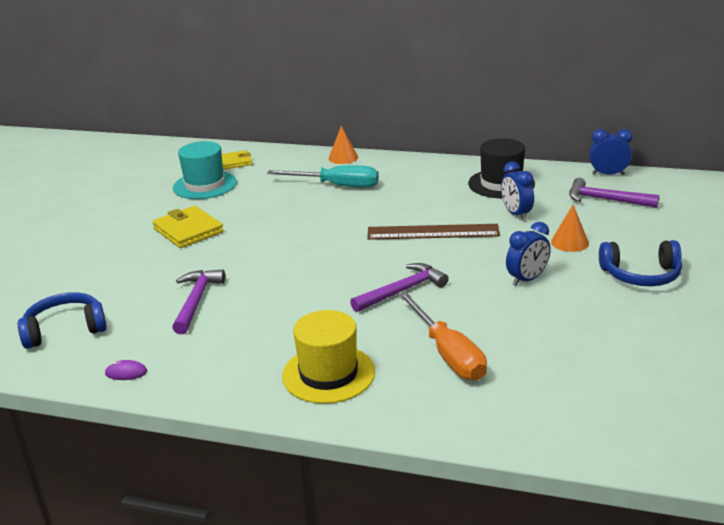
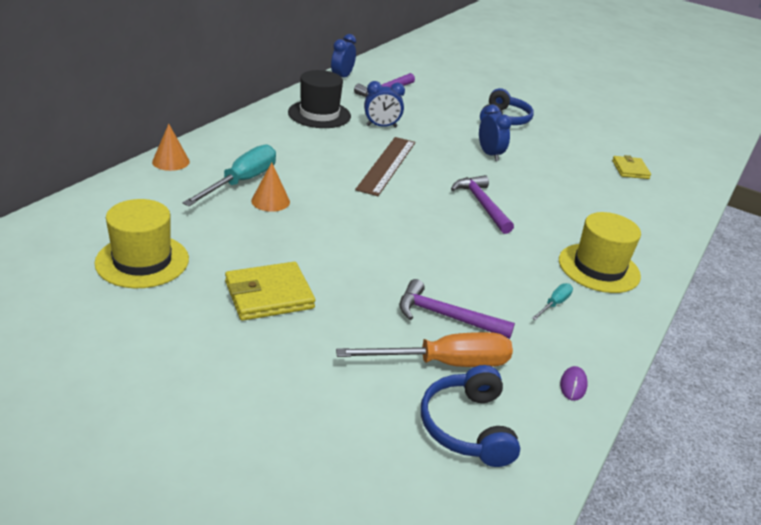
camera: 80 degrees left, 5 degrees up
turquoise hat [173,141,237,199] -> yellow hat [94,199,189,288]
yellow wallet [222,150,252,170] -> yellow wallet moved to [612,155,651,179]
orange screwdriver [398,292,487,381] -> orange screwdriver moved to [336,332,513,367]
orange cone [551,205,589,252] -> orange cone moved to [251,162,290,212]
none -> turquoise screwdriver [532,283,573,320]

